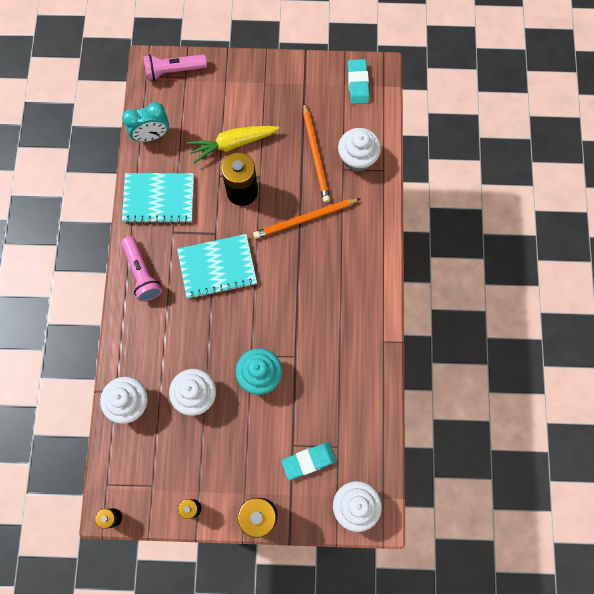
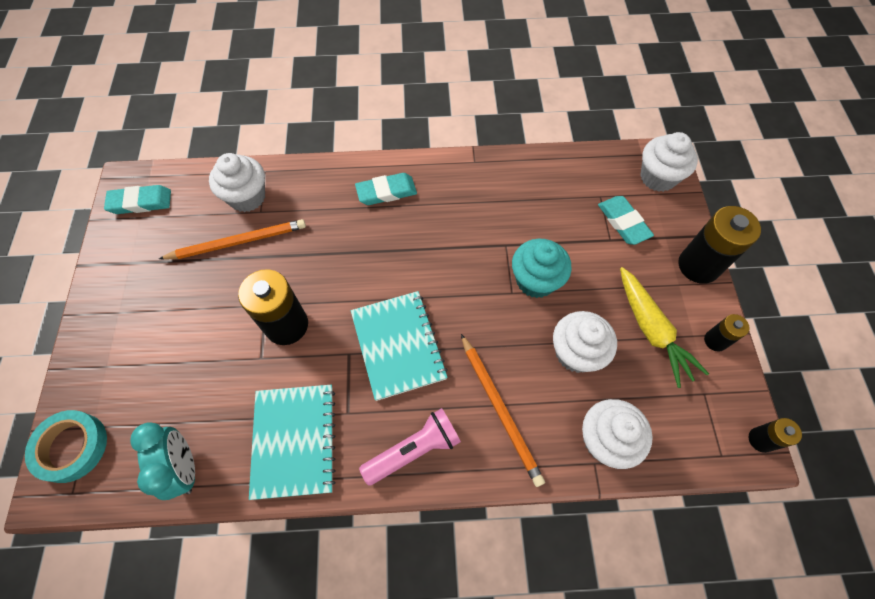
camera: 95 degrees left, 10 degrees down
pink flashlight [143,54,207,81] -> turquoise tape [25,410,107,483]
yellow carrot [187,126,279,163] -> yellow carrot moved to [620,267,709,388]
orange pencil [253,199,360,239] -> orange pencil moved to [461,334,545,487]
none -> turquoise eraser [355,173,417,205]

